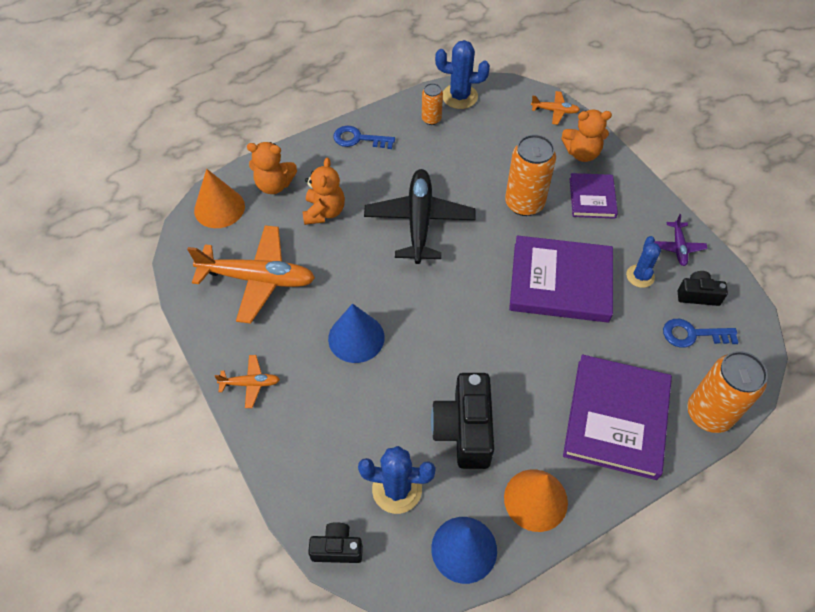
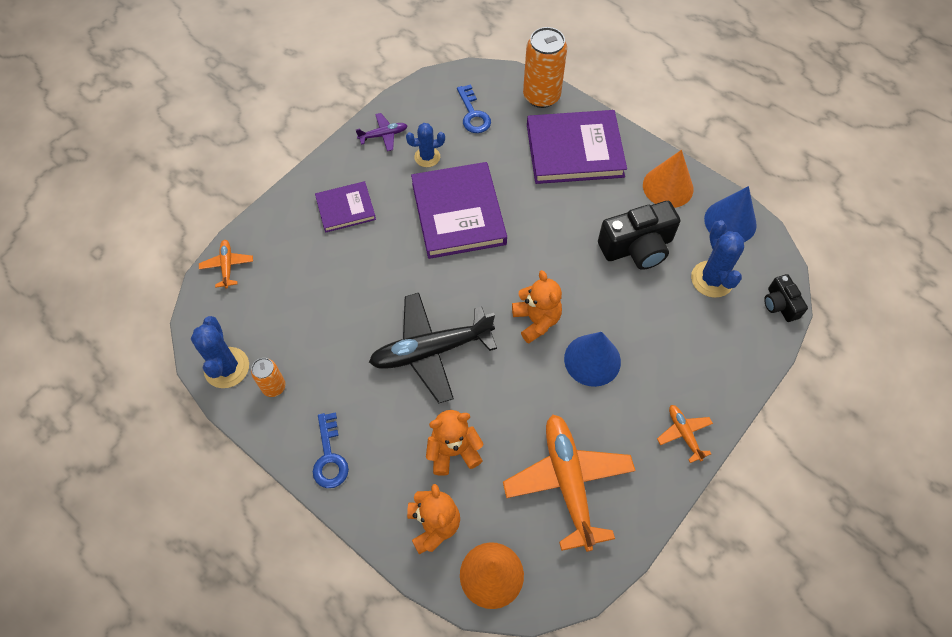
camera: 110 degrees left, 5 degrees up
orange can [505,134,556,216] -> none
orange teddy bear [561,109,612,162] -> orange teddy bear moved to [512,270,562,344]
black camera [678,271,728,306] -> none

